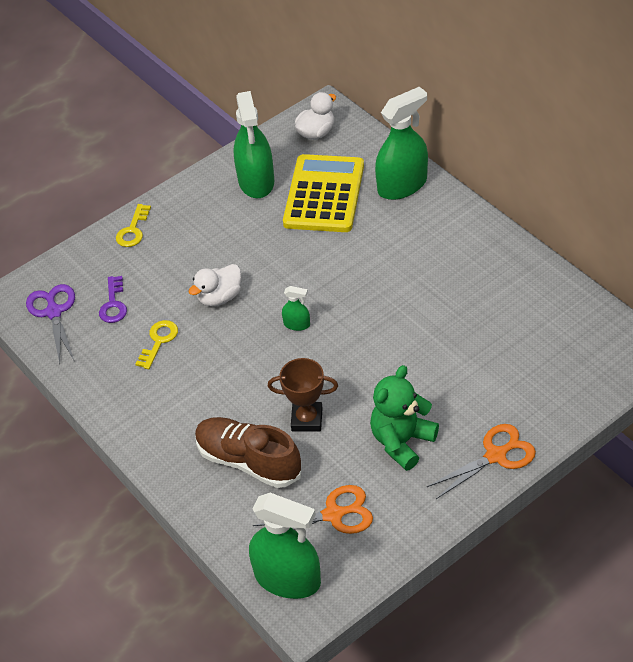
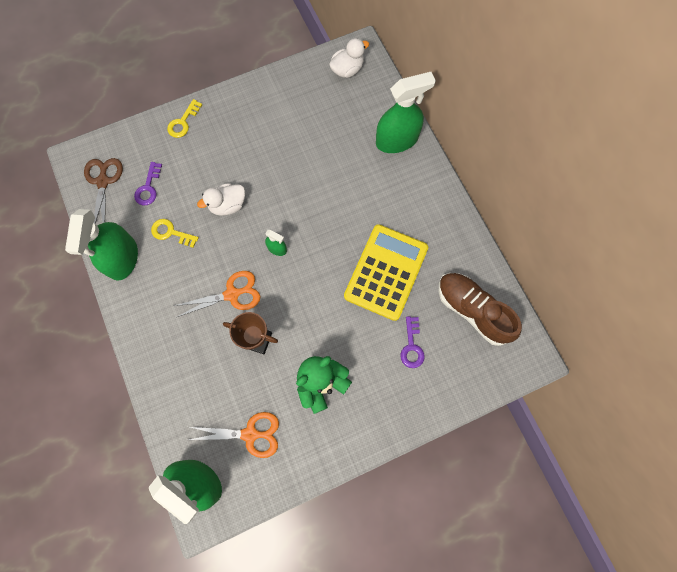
camera: 10 degrees right, 25 degrees up
purple scissors [26,284,75,363] -> brown scissors [84,158,123,224]
yellow key [135,320,178,369] -> yellow key turned 105 degrees counterclockwise [151,219,199,248]
brown shoe [195,417,302,488] -> brown shoe moved to [439,273,522,346]
green spray bottle [234,91,274,198] -> green spray bottle moved to [65,209,138,281]
yellow calculator [283,154,364,232] -> yellow calculator moved to [344,224,428,321]
orange scissors [427,424,536,499] -> orange scissors moved to [174,271,260,317]
none -> purple key [400,316,425,368]

